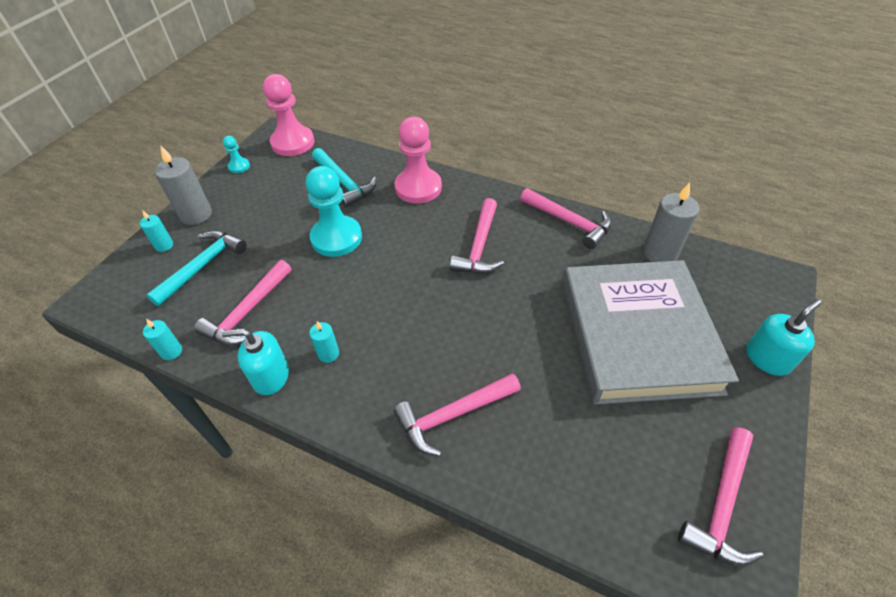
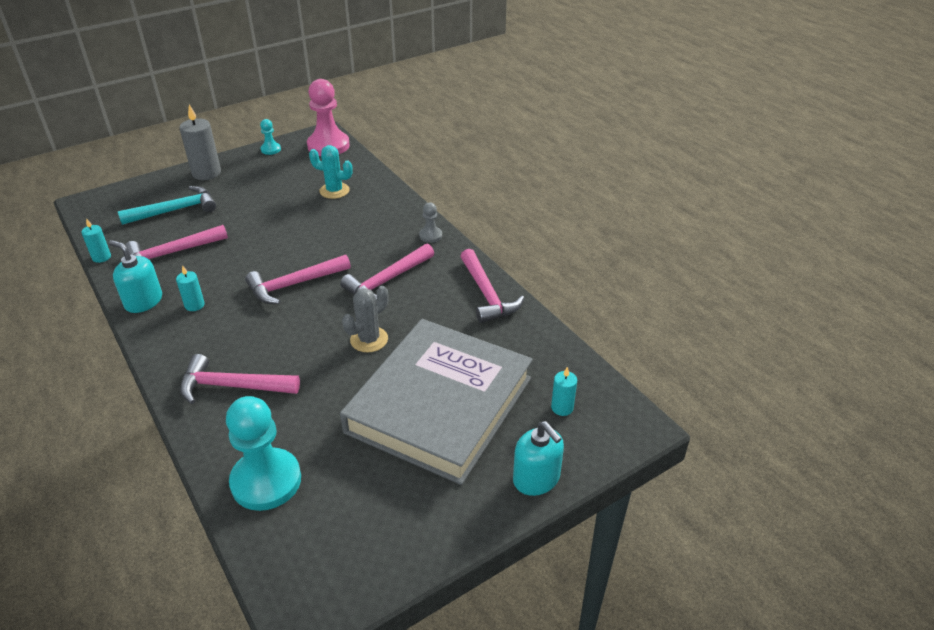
camera: 30 degrees right, 10 degrees down
turquoise candle [140,210,173,252] -> turquoise candle moved to [551,367,577,416]
turquoise pawn [306,166,362,257] -> turquoise pawn moved to [226,396,301,511]
turquoise hammer [312,148,377,208] -> turquoise cactus [309,145,353,199]
pink pawn [395,117,442,204] -> none
grey candle [643,182,699,262] -> none
pink hammer [678,427,763,567] -> pink hammer moved to [245,255,351,304]
turquoise soap dispenser [746,299,822,376] -> turquoise soap dispenser turned 60 degrees clockwise [513,421,564,496]
none -> grey cactus [342,286,388,352]
none -> grey pawn [419,203,442,243]

